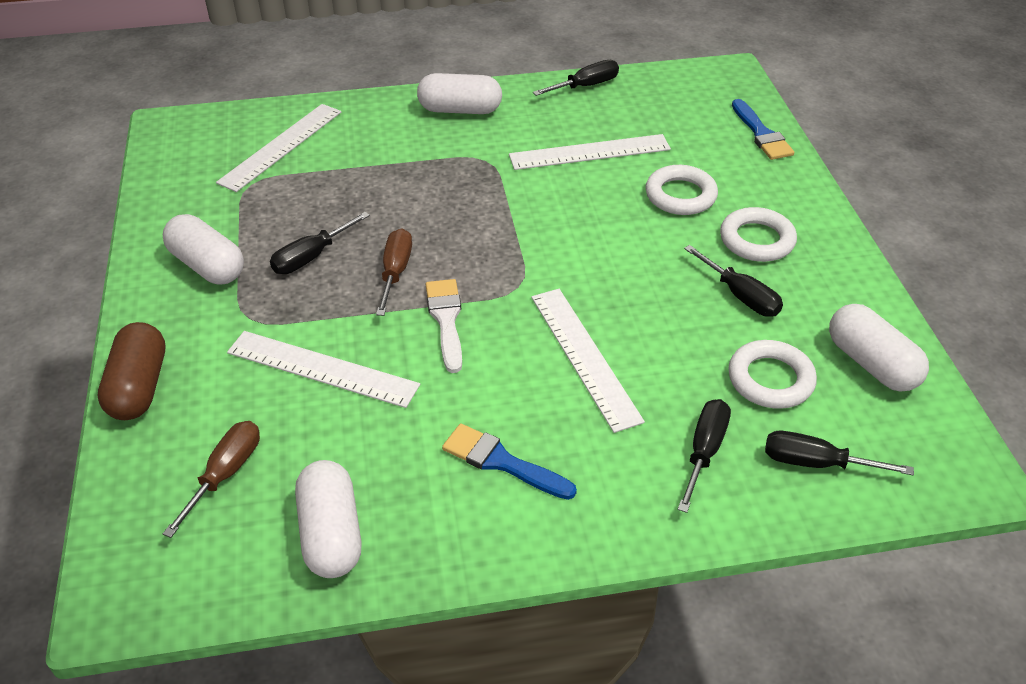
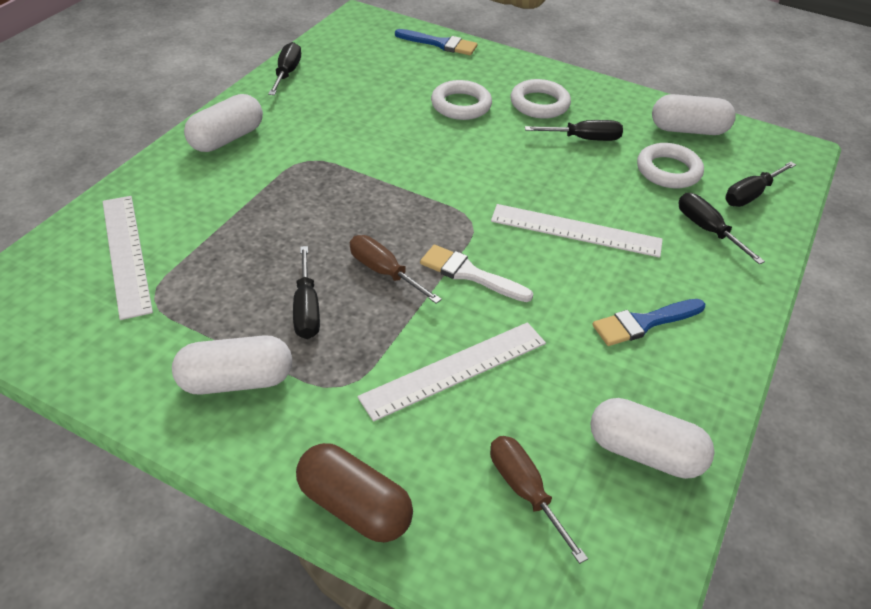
camera: 55 degrees left, 0 degrees up
white ruler [509,134,671,170] -> none

